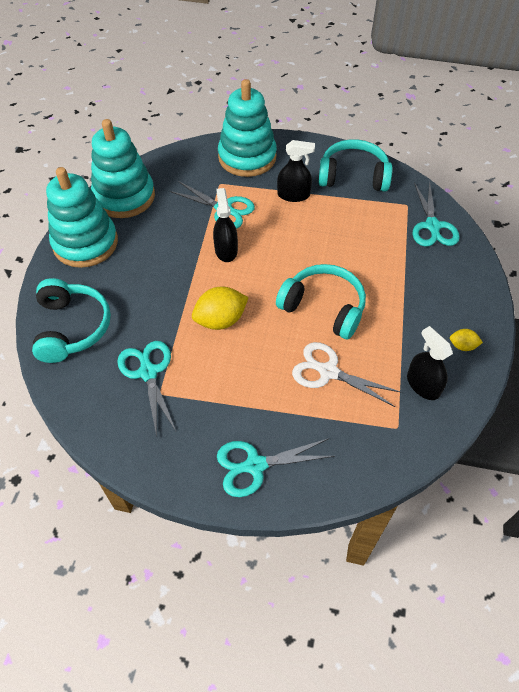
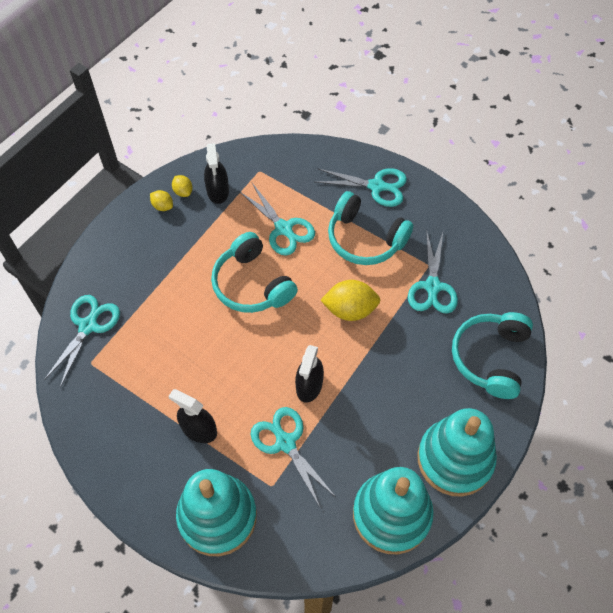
camera: 155 degrees left, 5 degrees up
white scissors [292,342,400,407] -> turquoise scissors [239,183,315,256]
turquoise headphones [318,139,393,192] -> turquoise headphones moved to [328,191,413,265]
none -> yellow lemon [172,175,193,197]

